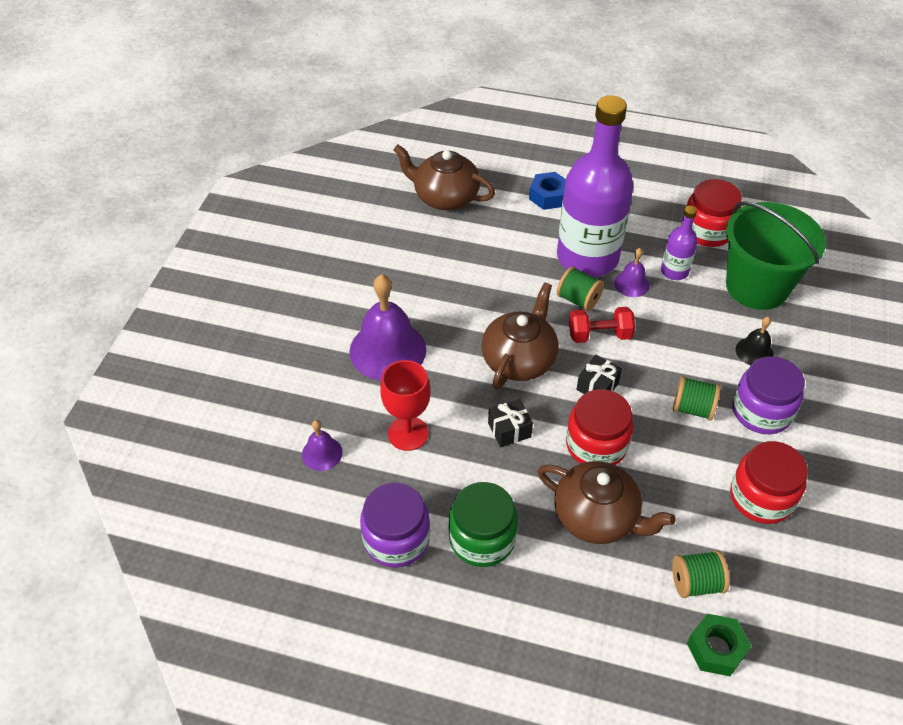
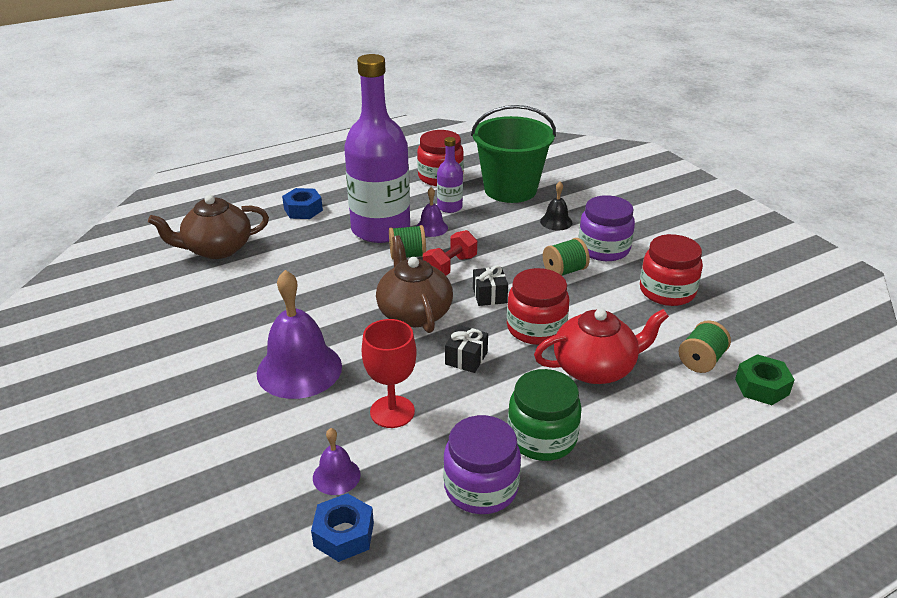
camera: 45 degrees left, 15 degrees down
brown teapot [538,461,676,544] -> red teapot [534,308,669,384]
none -> blue nut [311,493,374,562]

